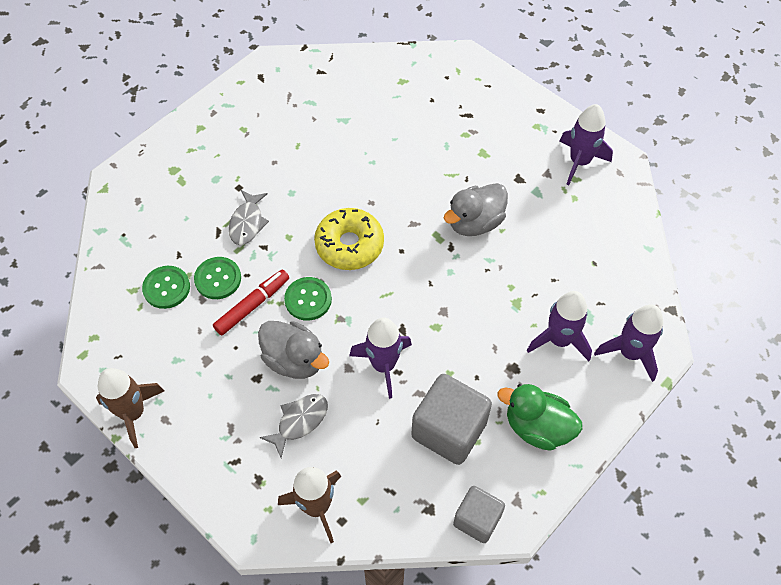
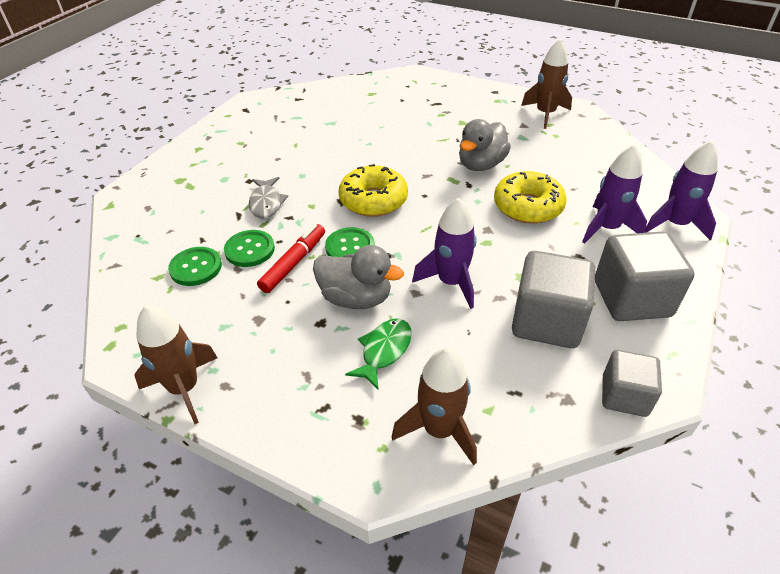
camera: 15 degrees left, 15 degrees down
grey fish [260,394,328,458] -> green fish [345,318,412,390]
green duck [498,384,582,451] -> grey cube [595,232,695,321]
purple rocket [559,104,613,185] -> brown rocket [521,38,572,129]
none -> yellow donut [494,171,567,224]

